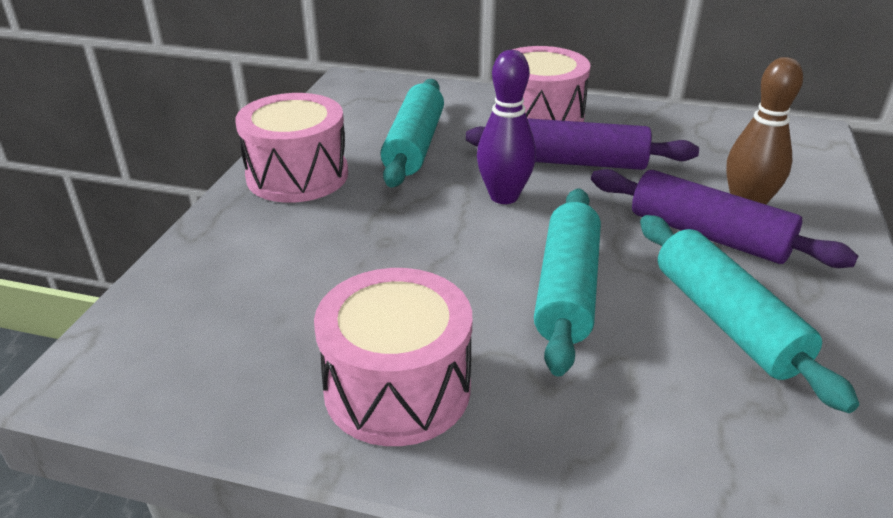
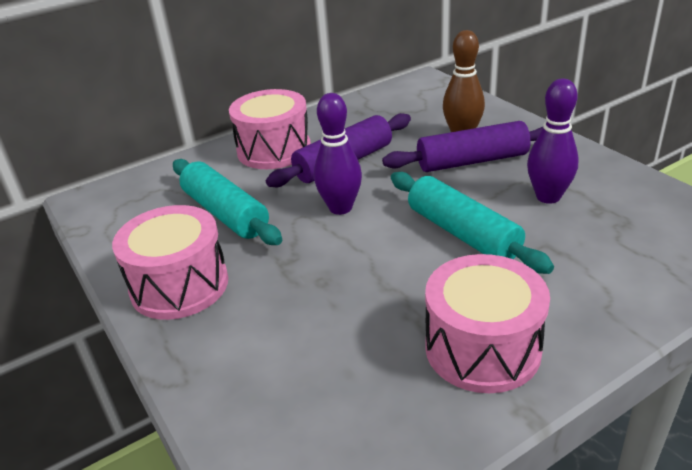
camera: 45 degrees left, 0 degrees up
turquoise rolling pin [640,215,859,413] -> purple bowling pin [527,78,579,204]

